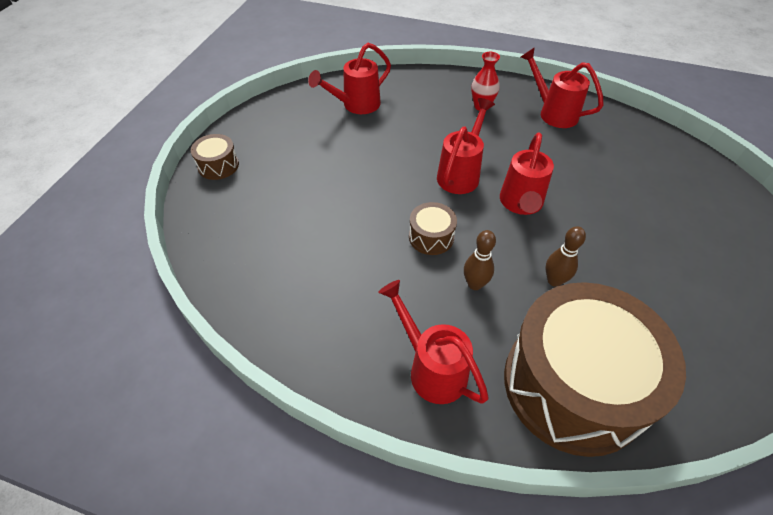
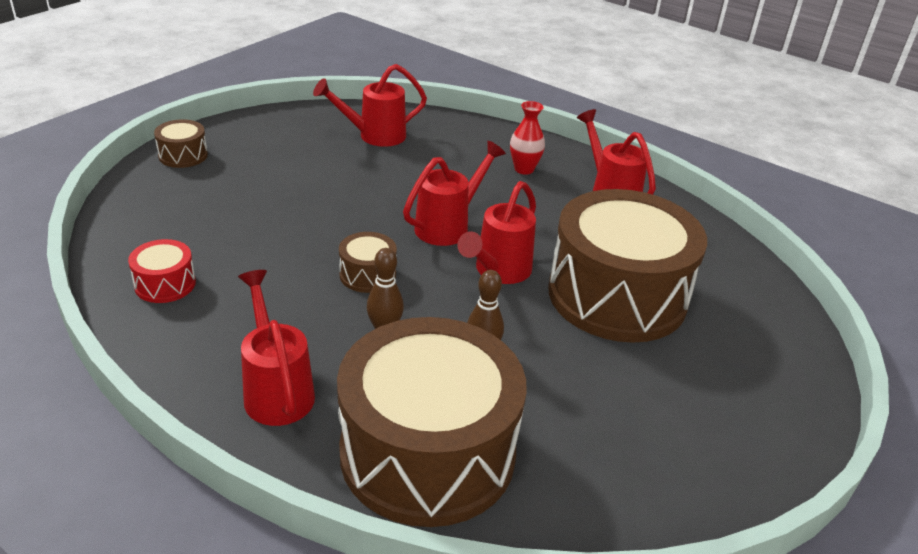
camera: 15 degrees right, 15 degrees down
none -> red drum [128,239,196,303]
none -> brown drum [548,189,707,343]

